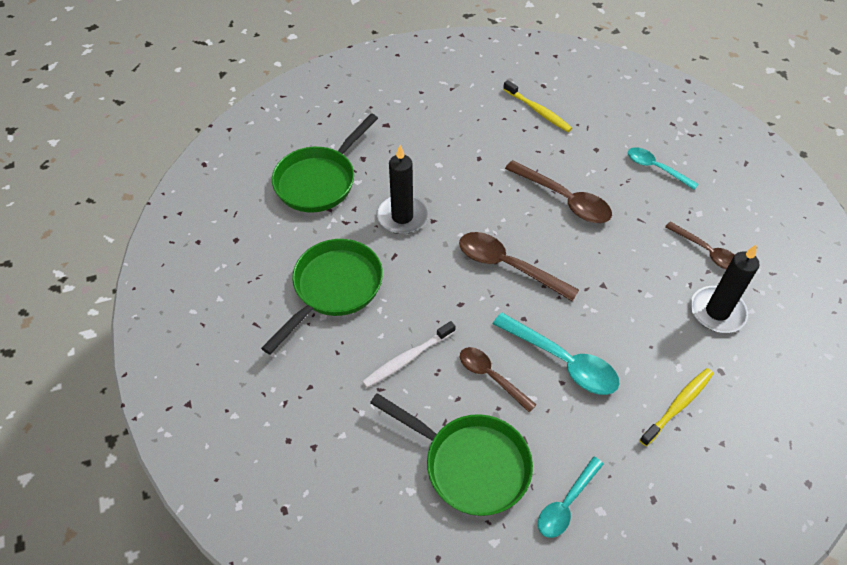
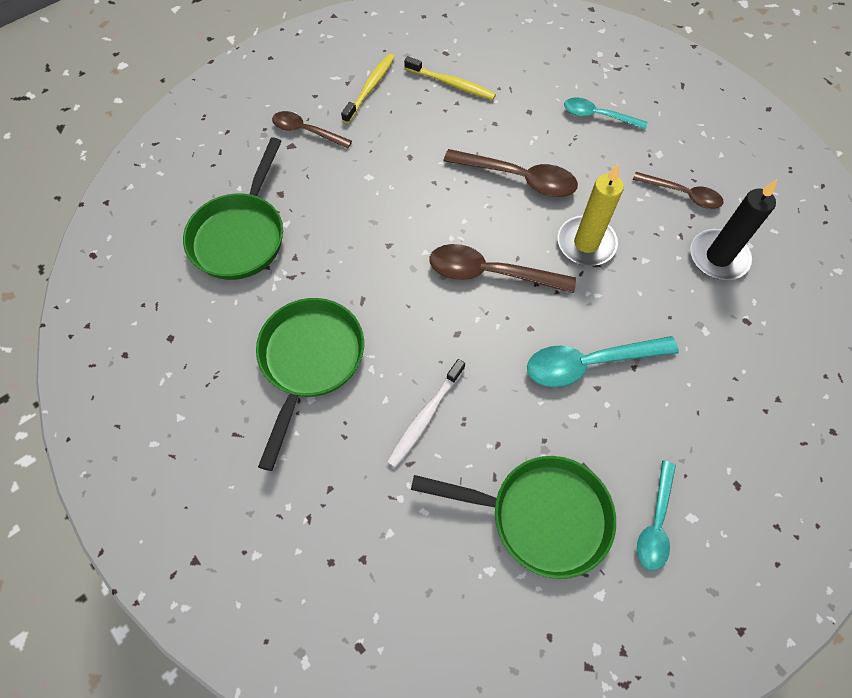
camera: 20 degrees left, 10 degrees up
black candle [377,145,428,234] -> none
brown spoon [460,347,537,413] -> brown spoon moved to [272,111,352,148]
turquoise spoon [493,312,619,395] -> turquoise spoon turned 150 degrees clockwise [527,336,679,387]
yellow toothbrush [639,368,714,446] -> yellow toothbrush moved to [341,54,395,123]
none -> yellow candle [558,164,624,266]

